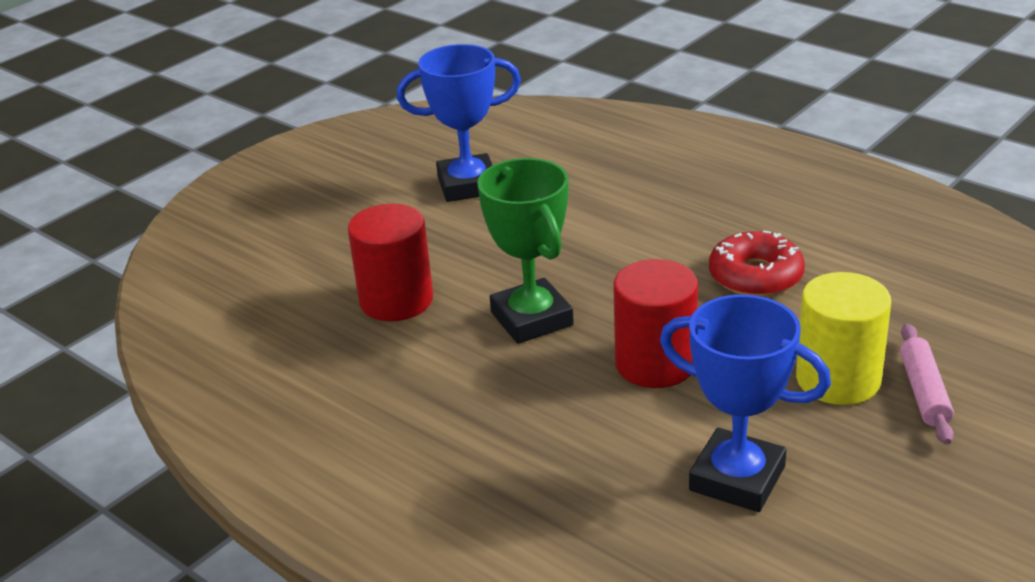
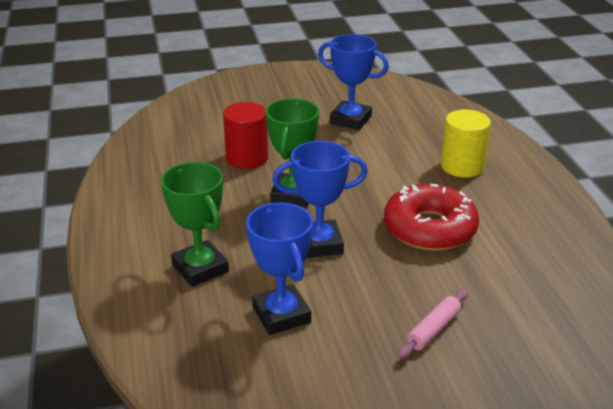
camera: 35 degrees right, 0 degrees up
red cylinder [613,259,698,388] -> blue trophy [272,141,368,258]
red donut [709,230,805,297] -> red donut [384,184,479,251], size x1.53
yellow cylinder [796,272,891,405] -> yellow cylinder moved to [441,109,491,178]
none -> green trophy [161,162,229,287]

